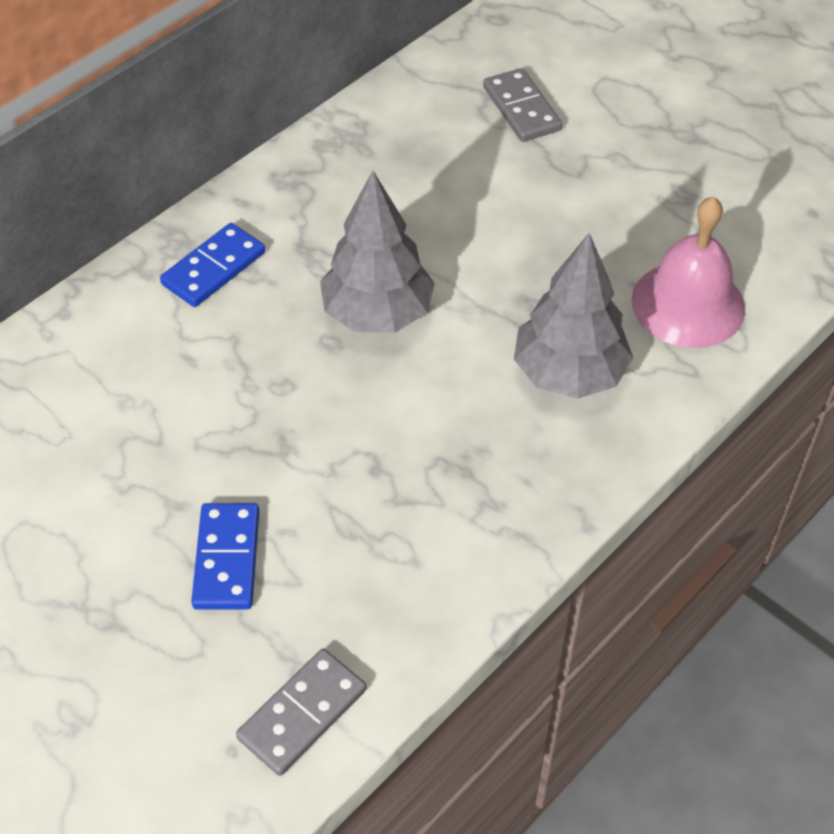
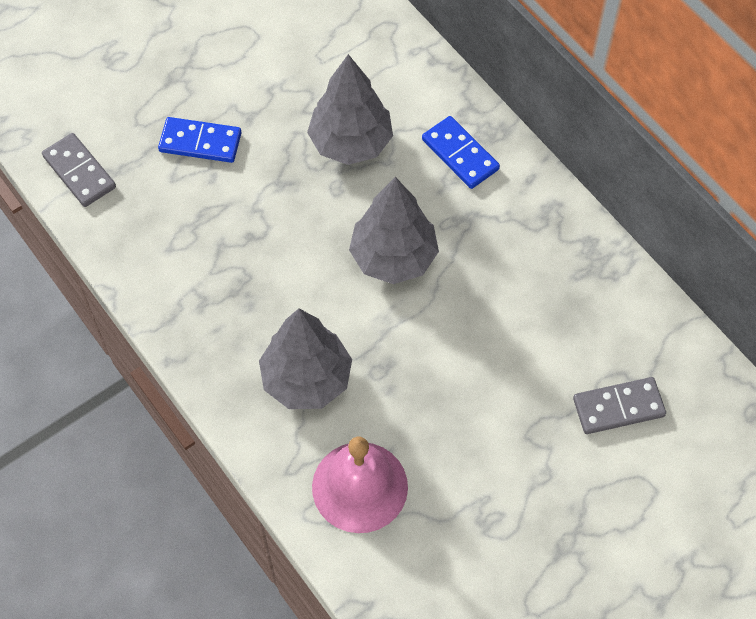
camera: 100 degrees right, 10 degrees up
none -> grey tree [307,54,393,165]

